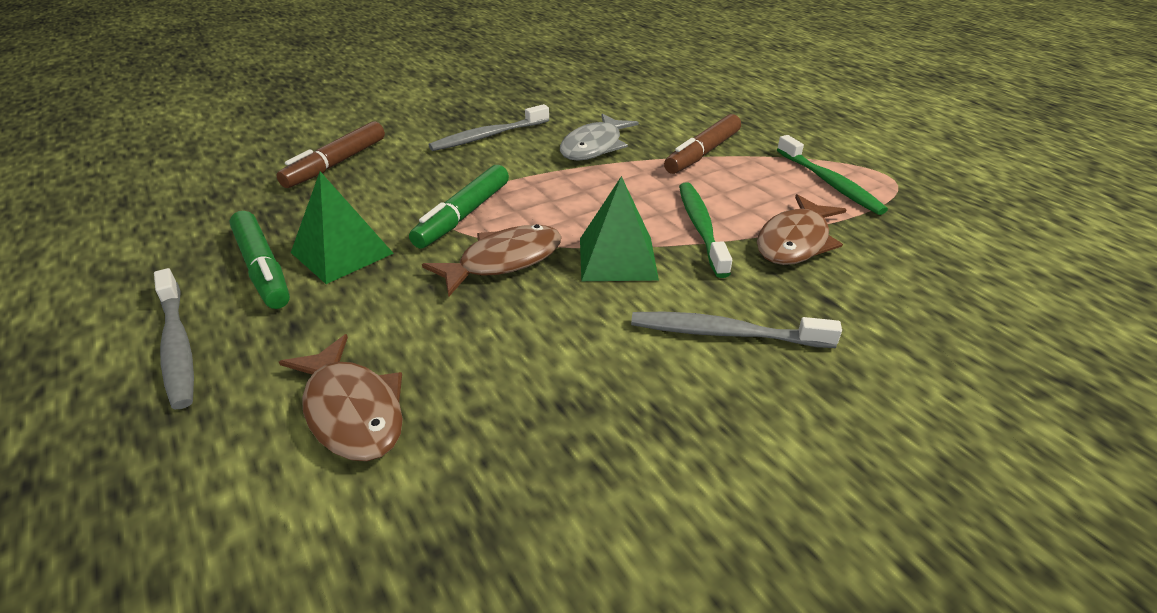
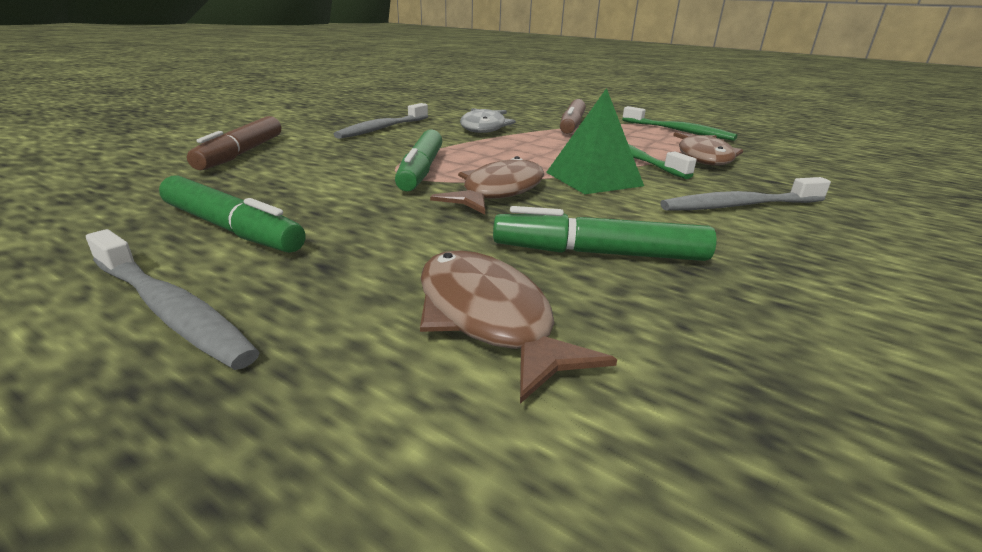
camera: 25 degrees left, 10 degrees down
brown fish [279,334,403,461] -> brown fish turned 150 degrees counterclockwise [420,250,617,404]
green pyramid [291,171,394,284] -> none
none -> green marker [493,206,717,261]

